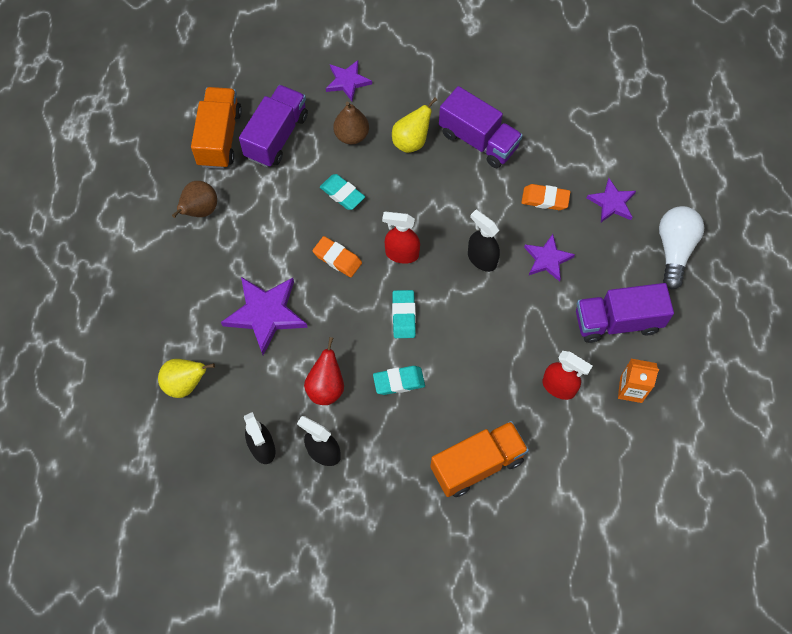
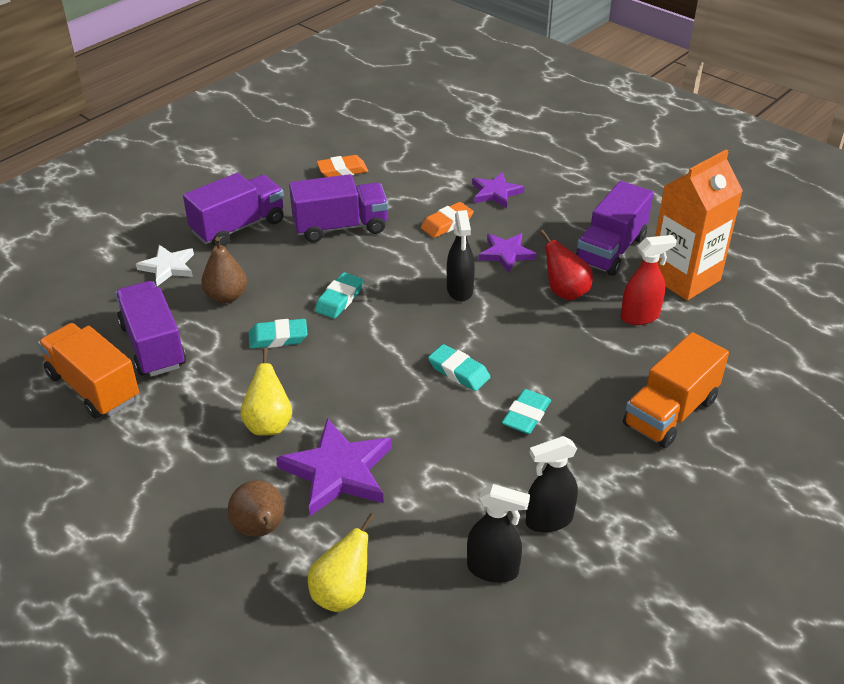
camera: 50 degrees left, 25 degrees down
brown pear [172,181,217,218] -> brown pear moved to [228,480,284,537]
red pear [304,337,344,405] -> red pear moved to [540,230,593,301]
orange eraser [312,236,362,277] -> orange eraser moved to [317,155,368,177]
purple star [326,60,372,101] -> white star [136,245,194,286]
red spray bottle [382,211,420,264] -> none
yellow pear [392,97,437,153] -> yellow pear moved to [241,348,292,436]
orange truck [430,421,529,497] -> orange truck turned 150 degrees counterclockwise [623,332,729,448]
black spray bottle [468,210,500,272] -> black spray bottle turned 90 degrees counterclockwise [447,210,475,302]
orange carton [618,359,659,403] -> orange carton [655,149,743,301], size x1.91
white light bulb [659,206,704,290] -> none
none -> purple truck [183,173,284,246]
none -> turquoise eraser [315,272,363,319]

